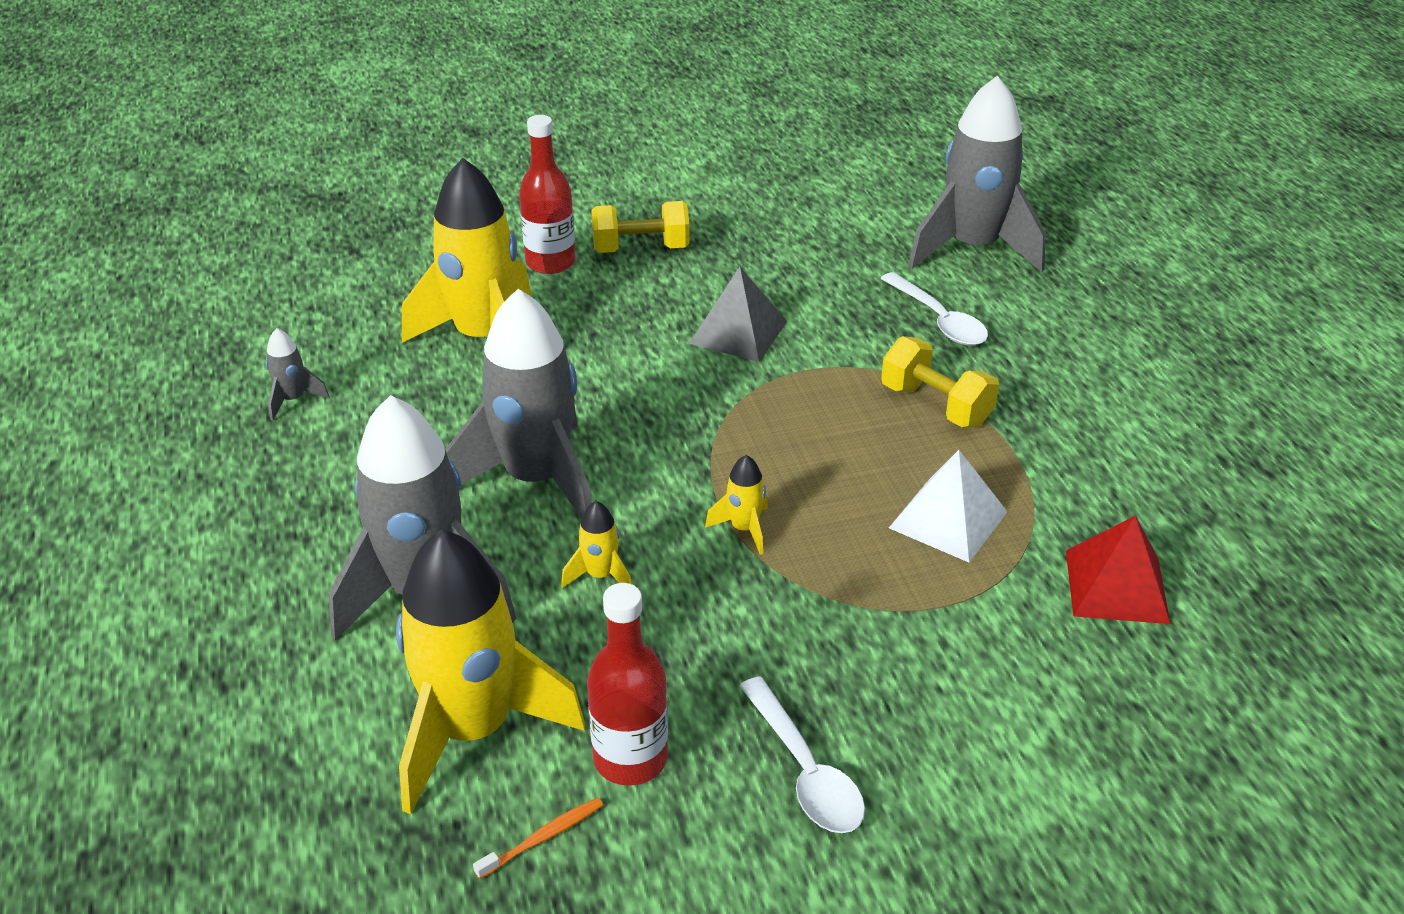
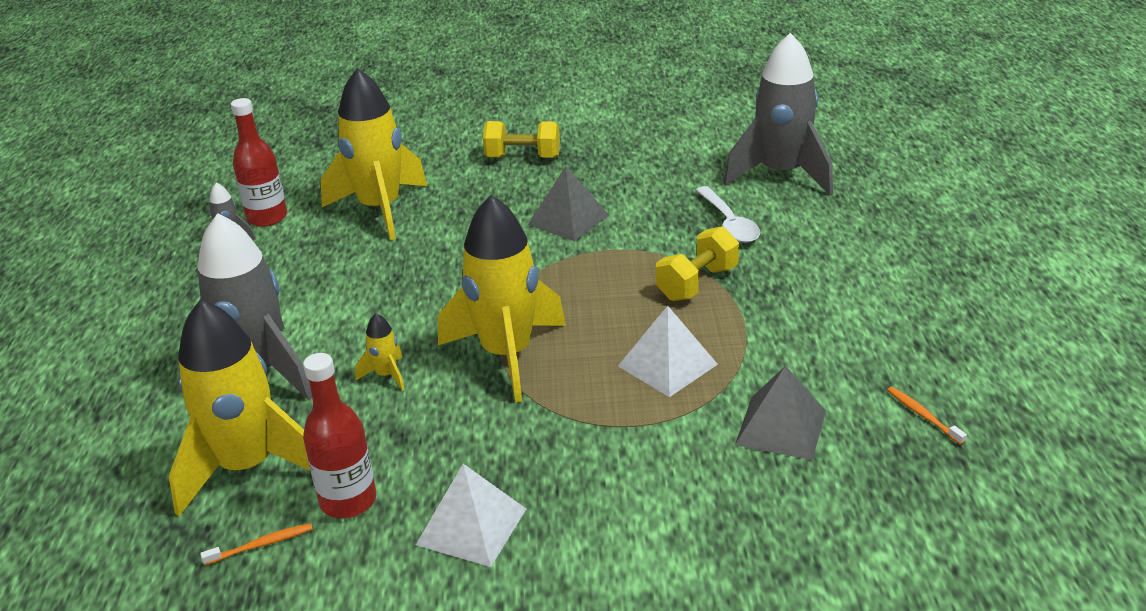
camera: 15 degrees right, 5 degrees down
grey rocket [445,289,592,519] -> none
red bottle [519,115,576,274] -> red bottle moved to [231,98,287,227]
yellow rocket [705,455,768,555] -> yellow rocket [438,195,566,403], size x2.43
white spoon [740,677,865,833] -> white pyramid [416,464,526,567]
yellow dumbbell [881,336,999,427] -> yellow dumbbell turned 75 degrees clockwise [656,226,739,301]
red pyramid [1066,515,1170,624] -> grey pyramid [735,366,826,460]
none -> orange toothbrush [887,387,967,445]

